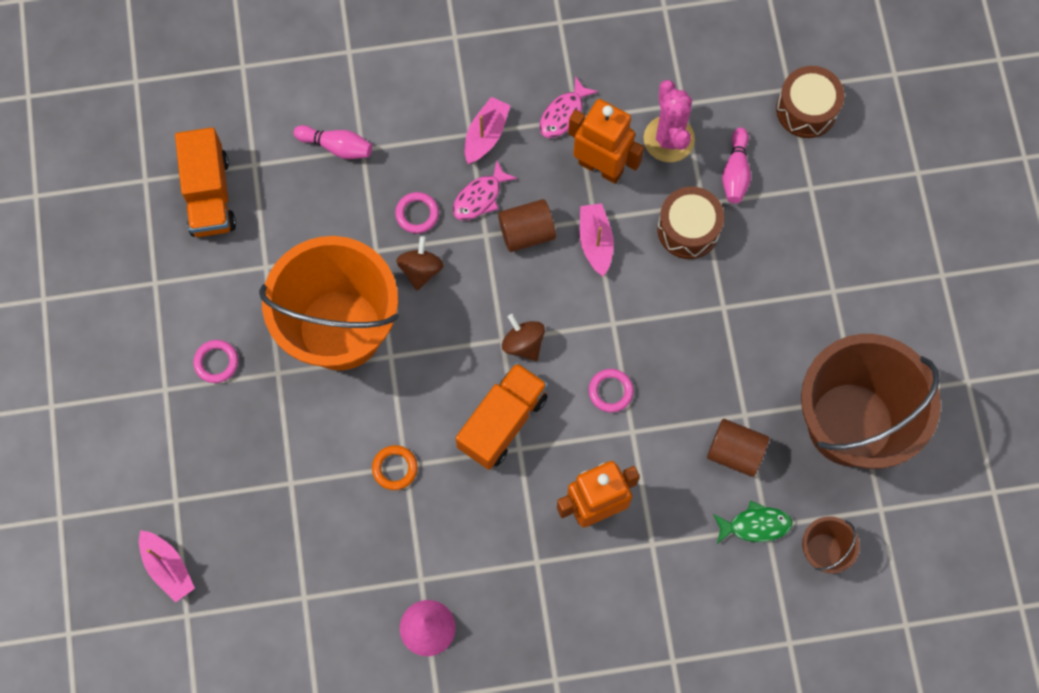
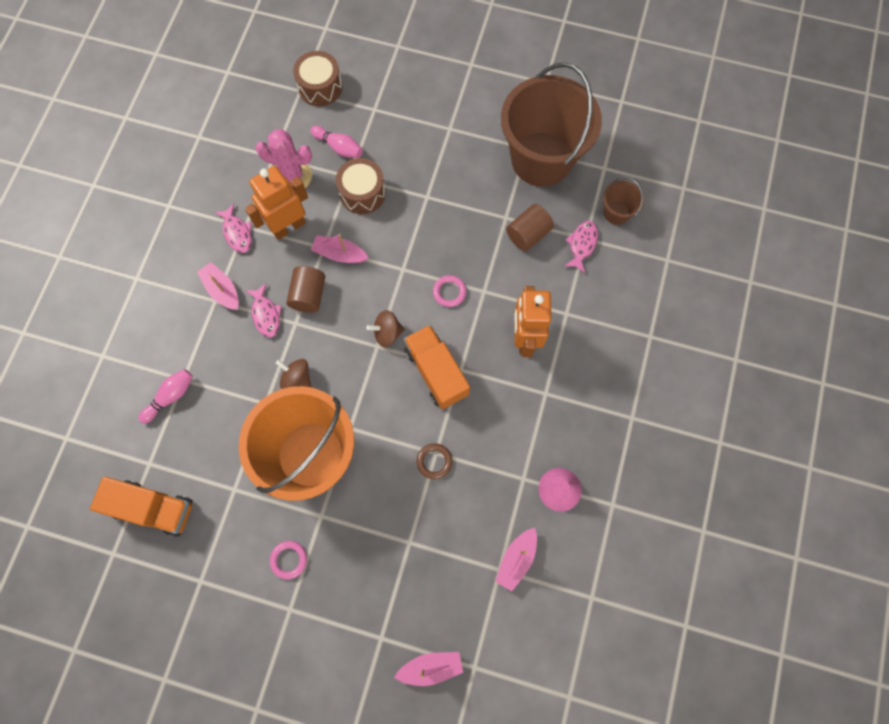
camera: 65 degrees left, 0 degrees up
orange ring [372,445,418,490] -> brown ring [416,443,452,479]
pink ring [395,192,439,233] -> none
green fish [713,501,793,544] -> pink fish [565,221,598,273]
none -> pink boat [495,528,537,591]

